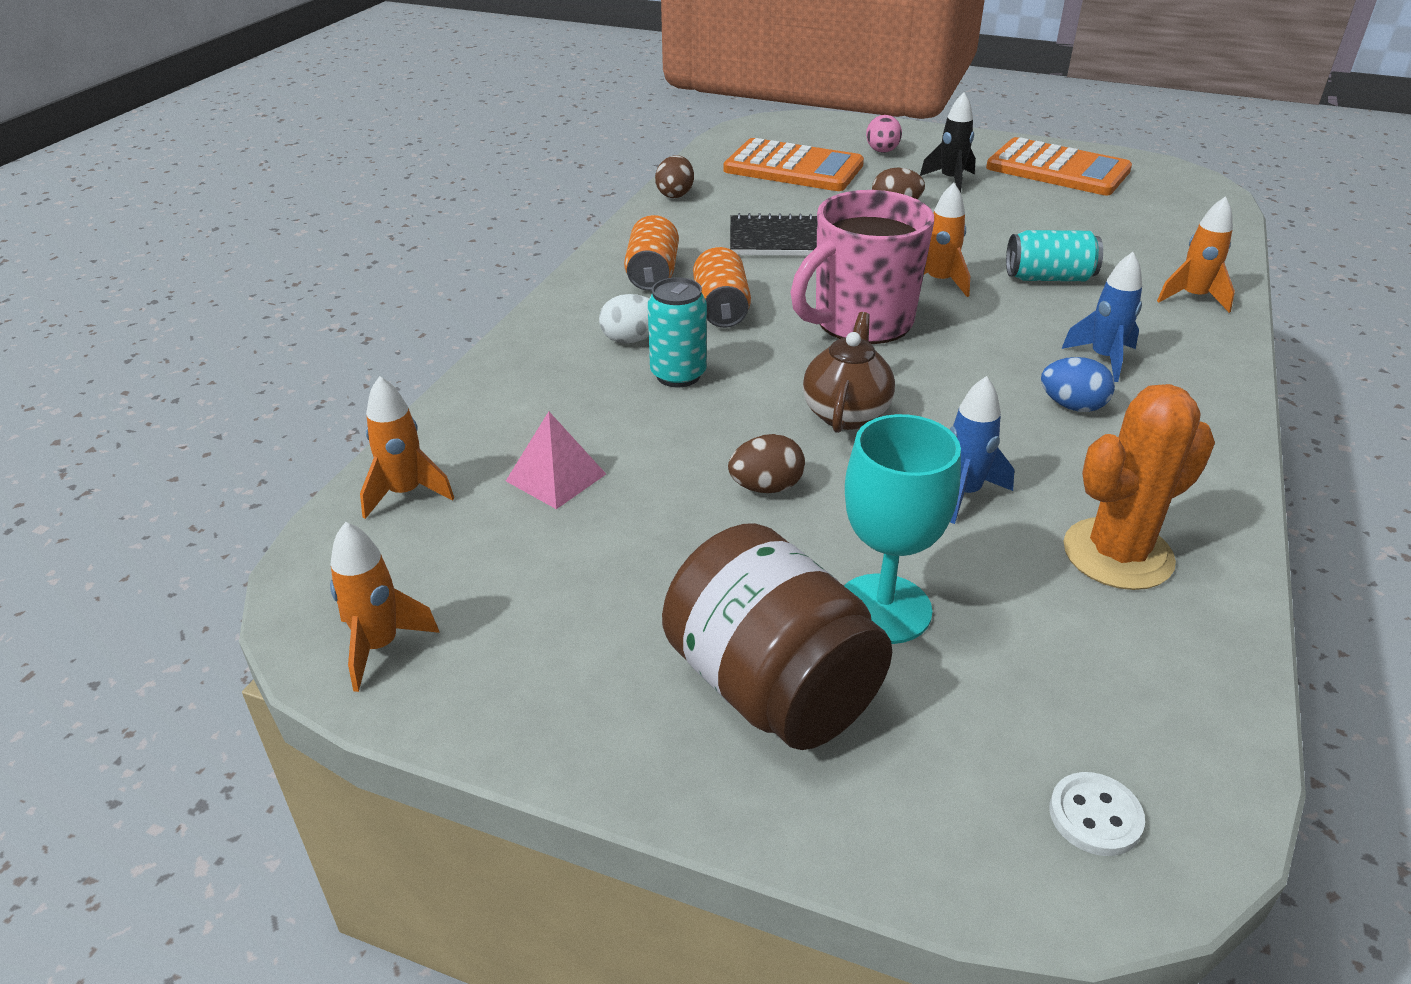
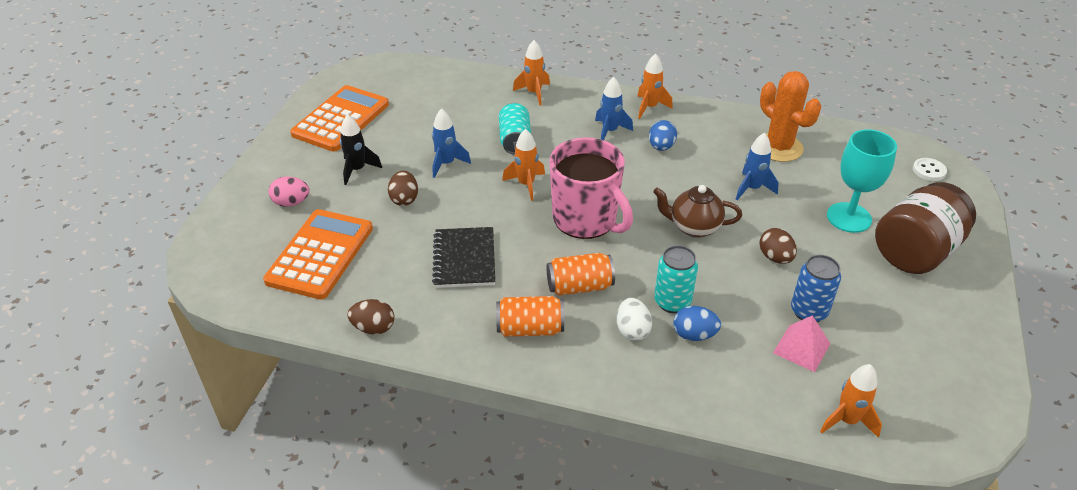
camera: 95 degrees left, 5 degrees up
orange rocket [330,522,440,692] -> orange rocket moved to [637,54,673,119]
none -> blue rocket [432,108,471,178]
none -> blue egg [673,306,721,341]
none -> blue can [791,255,841,322]

